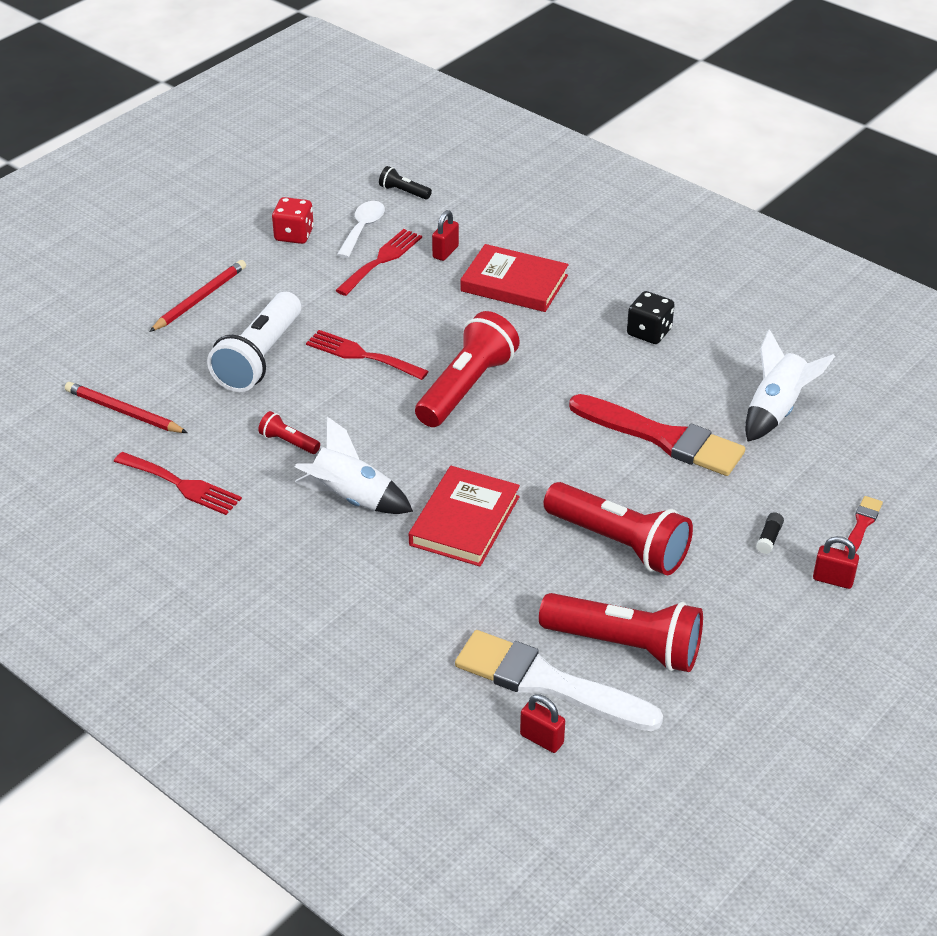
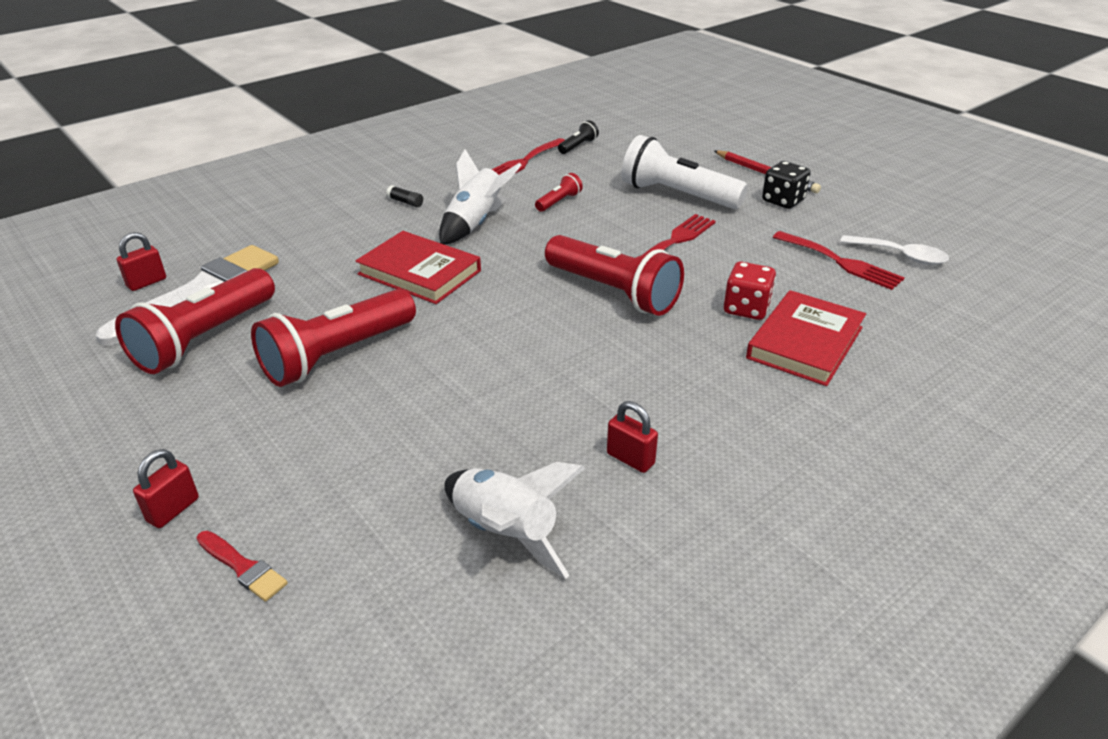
camera: 100 degrees right, 5 degrees down
red pencil [65,382,188,433] -> none
red dice [272,197,314,244] -> red dice moved to [724,261,776,320]
black flashlight [379,166,432,200] -> black flashlight moved to [558,120,599,154]
red padlock [432,210,459,261] -> red padlock moved to [607,401,658,473]
red brush [569,394,745,476] -> none
black dice [627,291,675,344] -> black dice moved to [762,161,811,209]
black glue stick [756,512,784,554] -> black glue stick moved to [386,185,423,207]

